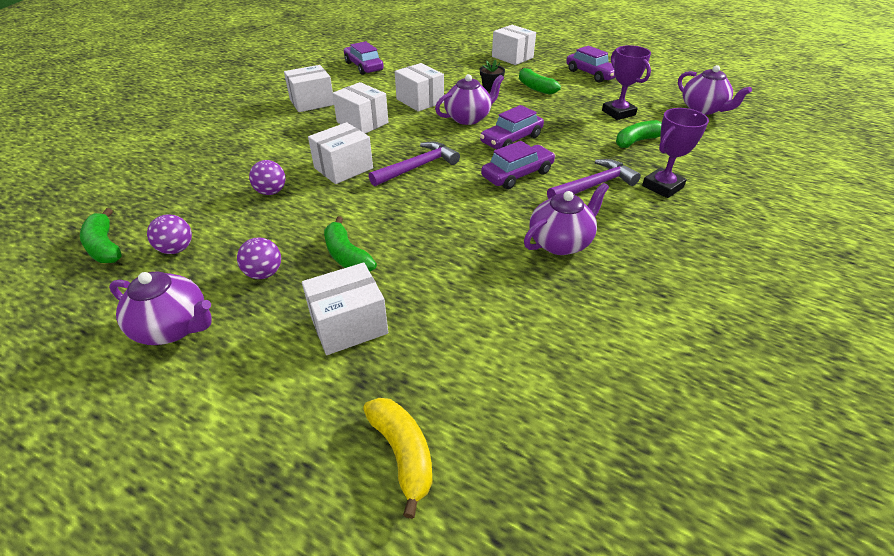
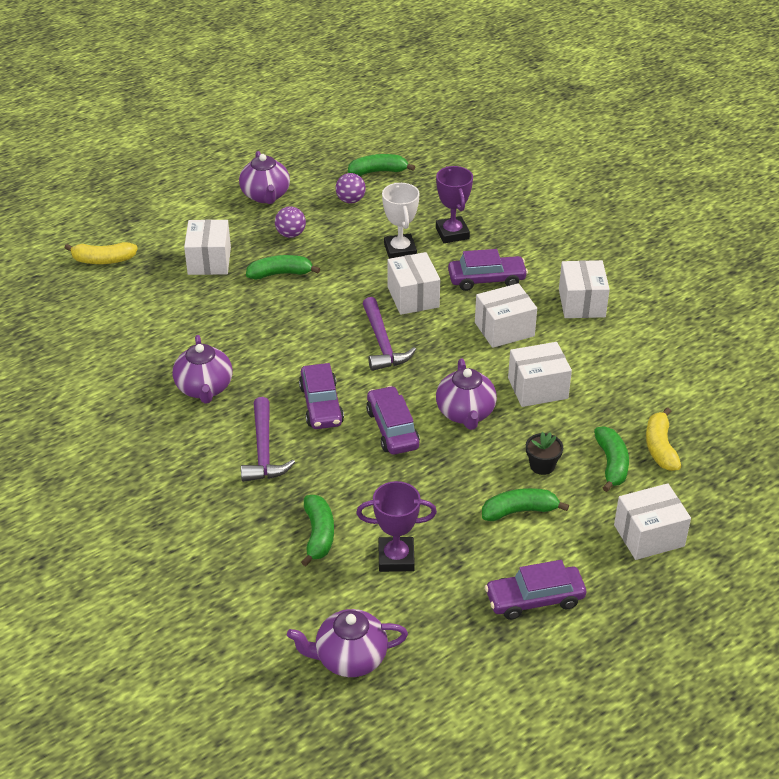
camera: 115 degrees right, 0 degrees up
purple teapot [109,271,212,345] -> purple teapot turned 60 degrees counterclockwise [239,151,290,204]
purple ball [249,160,286,195] -> white trophy [382,183,420,259]
purple car [344,41,384,75] -> purple car moved to [448,249,528,291]
purple trophy [642,108,709,198] -> purple trophy moved to [436,166,473,243]
none -> green banana [594,426,629,492]
none -> yellow banana [646,407,681,471]

